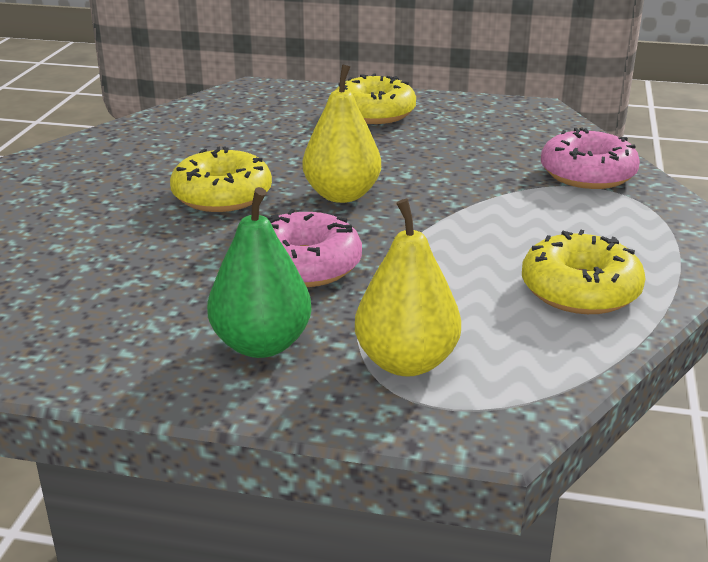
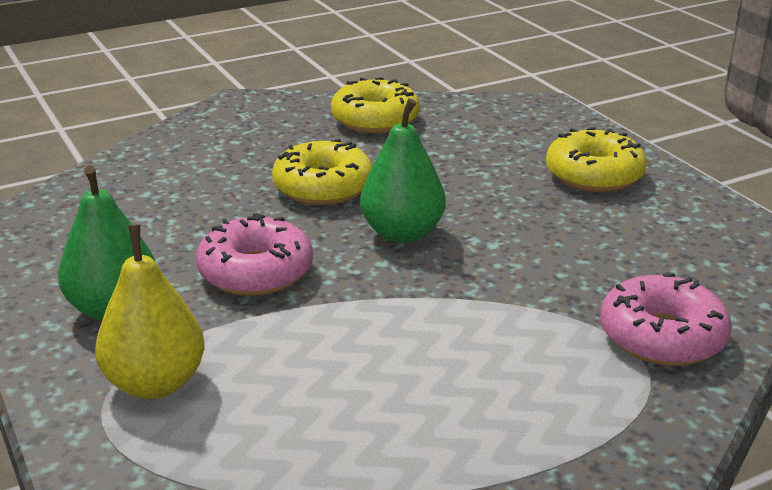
camera: 50 degrees right, 0 degrees up
yellow pear [302,64,381,203] -> green pear [360,98,446,243]
yellow donut [522,230,646,314] -> yellow donut moved to [331,77,420,133]

